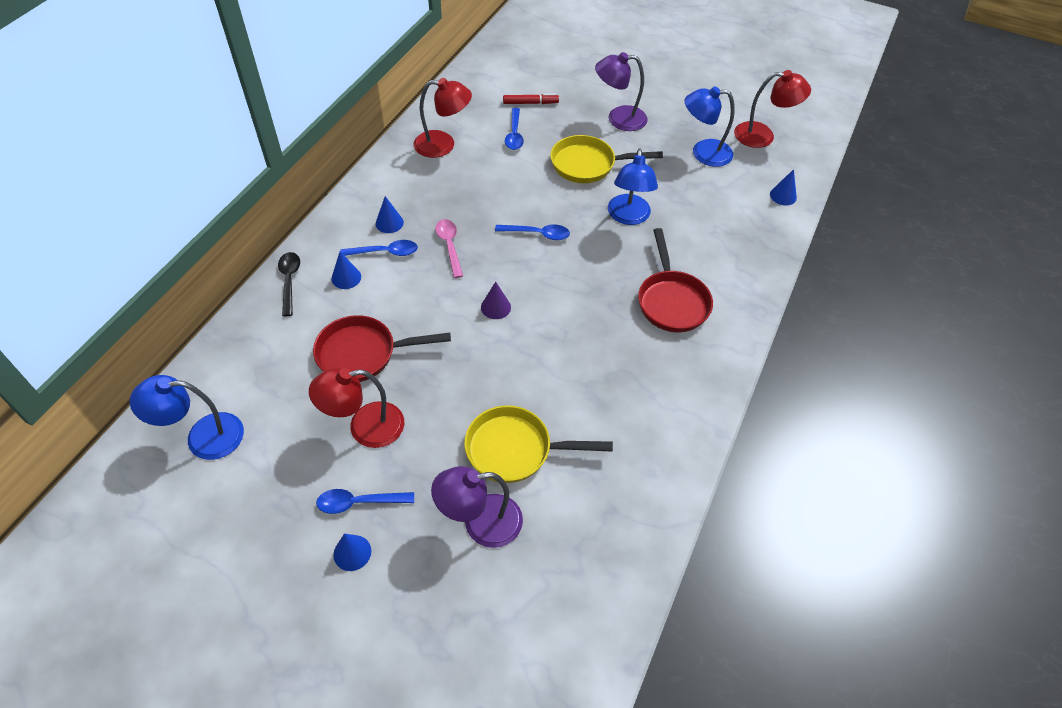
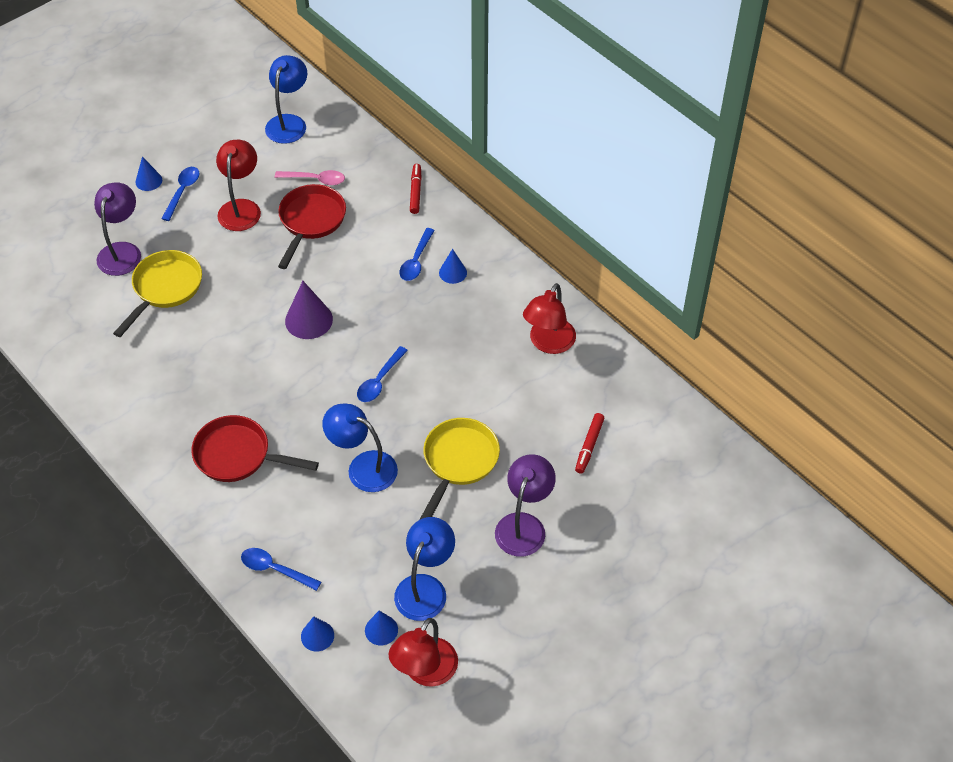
camera: 115 degrees right, 0 degrees up
black spoon [278,252,300,316] -> red marker [410,164,422,214]
blue cone [331,252,361,289] -> blue cone moved to [365,611,398,645]
pink spoon [435,219,463,278] -> pink spoon moved to [275,170,345,185]
purple cone [481,282,511,319] -> purple cone [285,281,333,339], size x1.66
blue spoon [505,108,524,150] -> blue spoon moved to [241,548,321,591]

